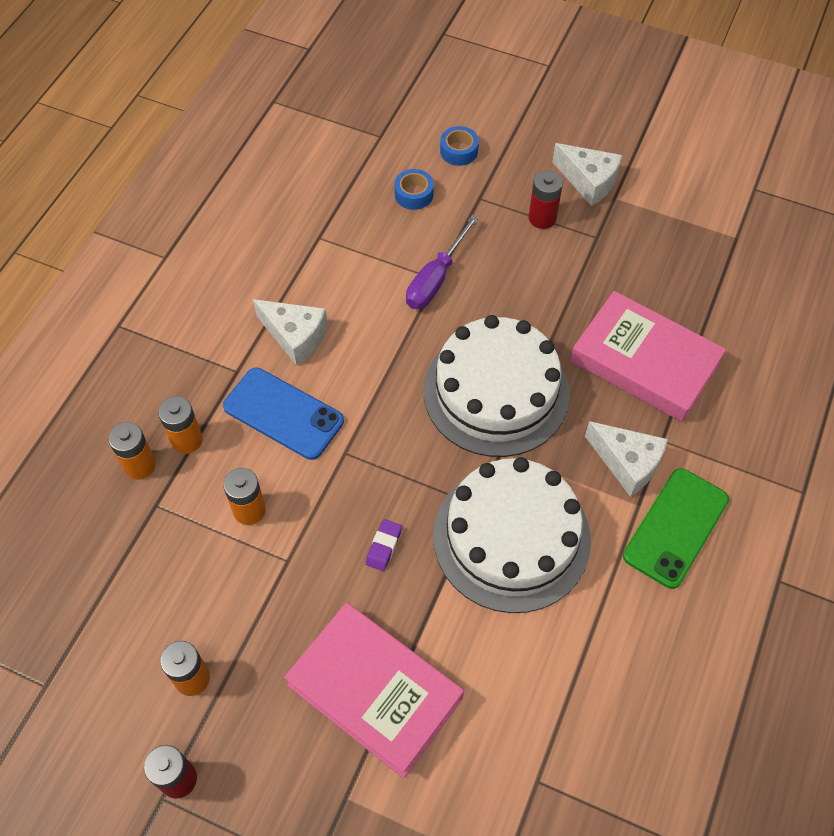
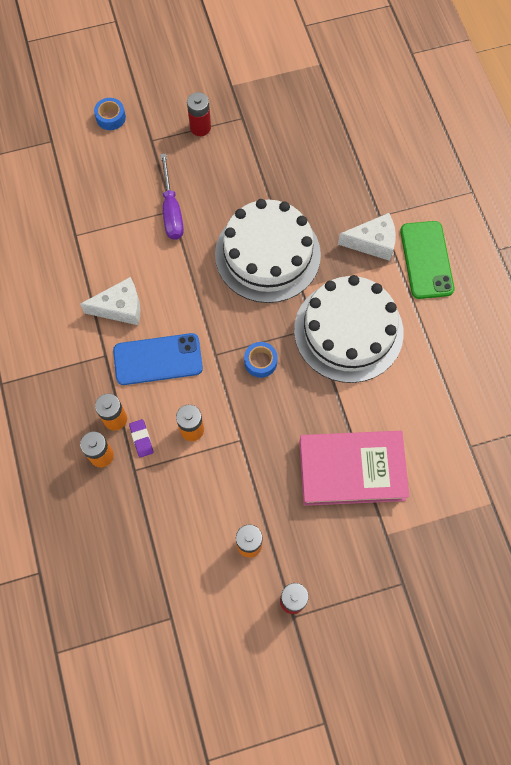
camera: 40 degrees left, 10 degrees up
purple eraser [365,519,402,571] -> purple eraser moved to [129,419,154,458]
blue tape [394,169,434,210] -> blue tape moved to [244,342,278,378]
white cheese [552,143,623,206] -> none
pink book [570,291,726,422] -> none

